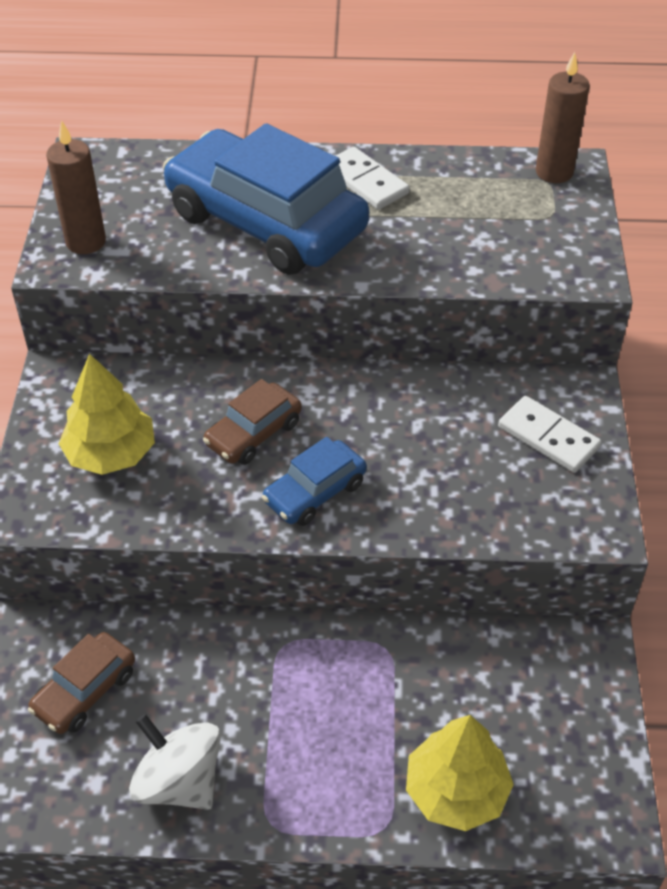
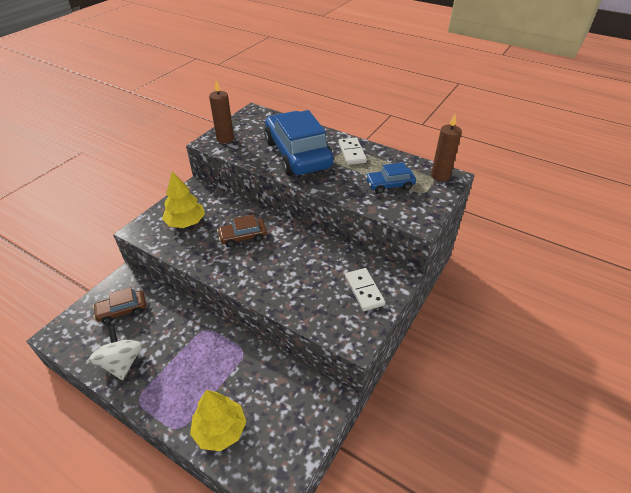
camera: 30 degrees right, 5 degrees down
blue car [262,437,367,526] -> blue car moved to [365,162,416,194]

